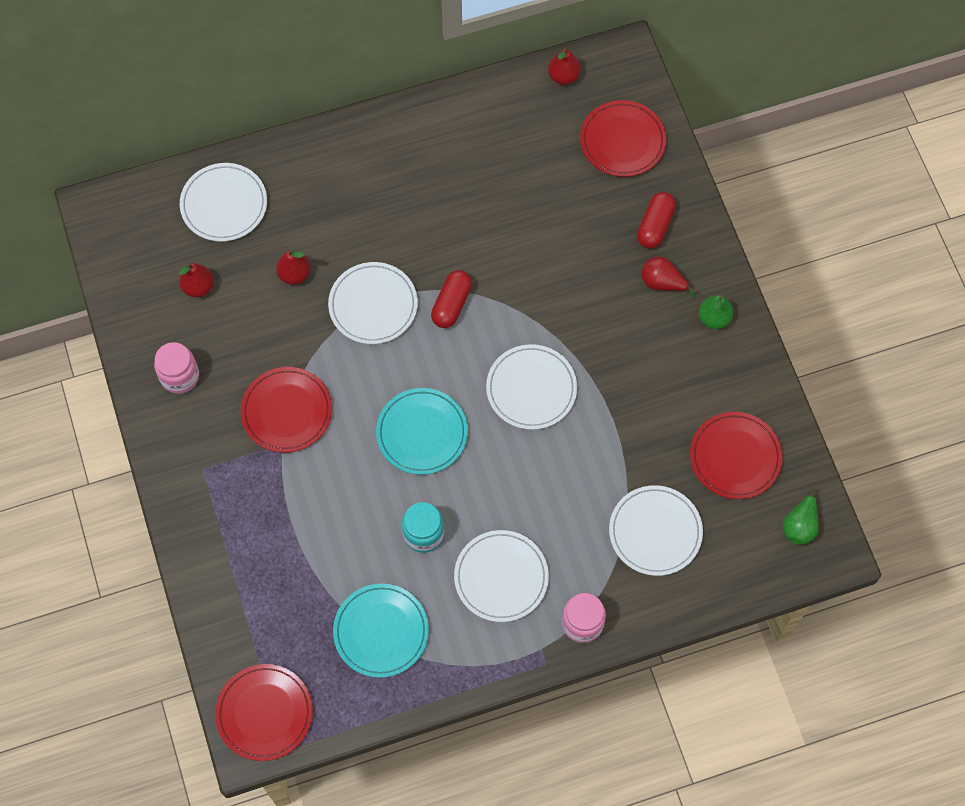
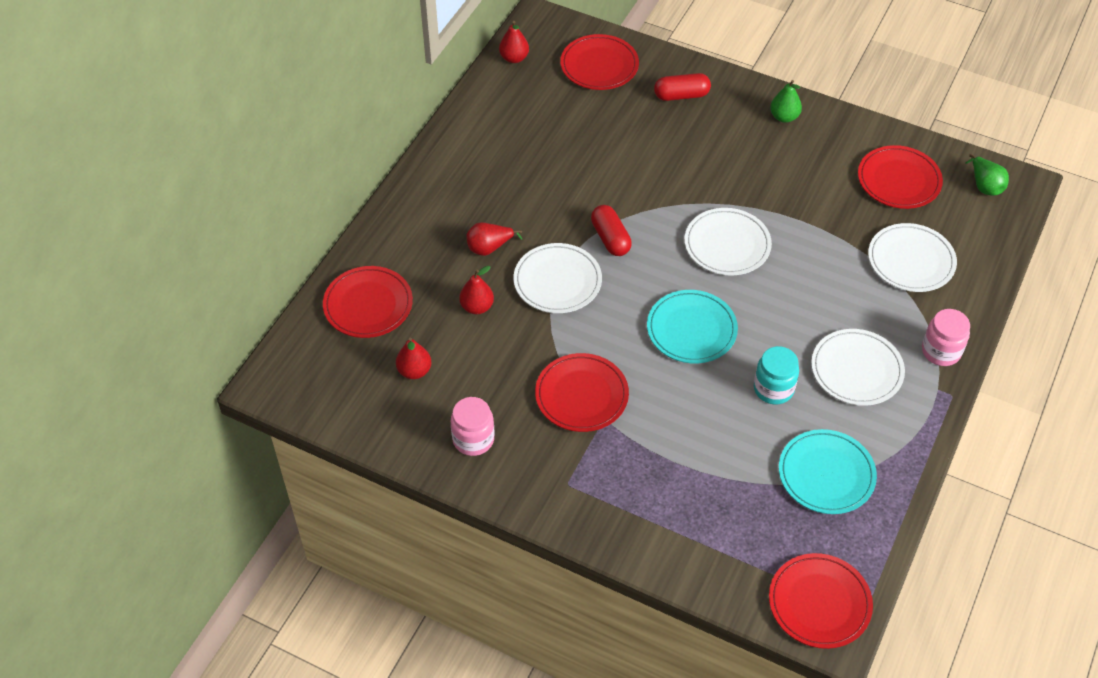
camera: 45 degrees left, 15 degrees down
white plate [180,163,267,242] -> red plate [323,266,413,338]
red capsule [637,192,676,249] -> red capsule turned 75 degrees counterclockwise [654,73,711,101]
red pear [641,257,696,298] -> red pear moved to [466,222,522,256]

